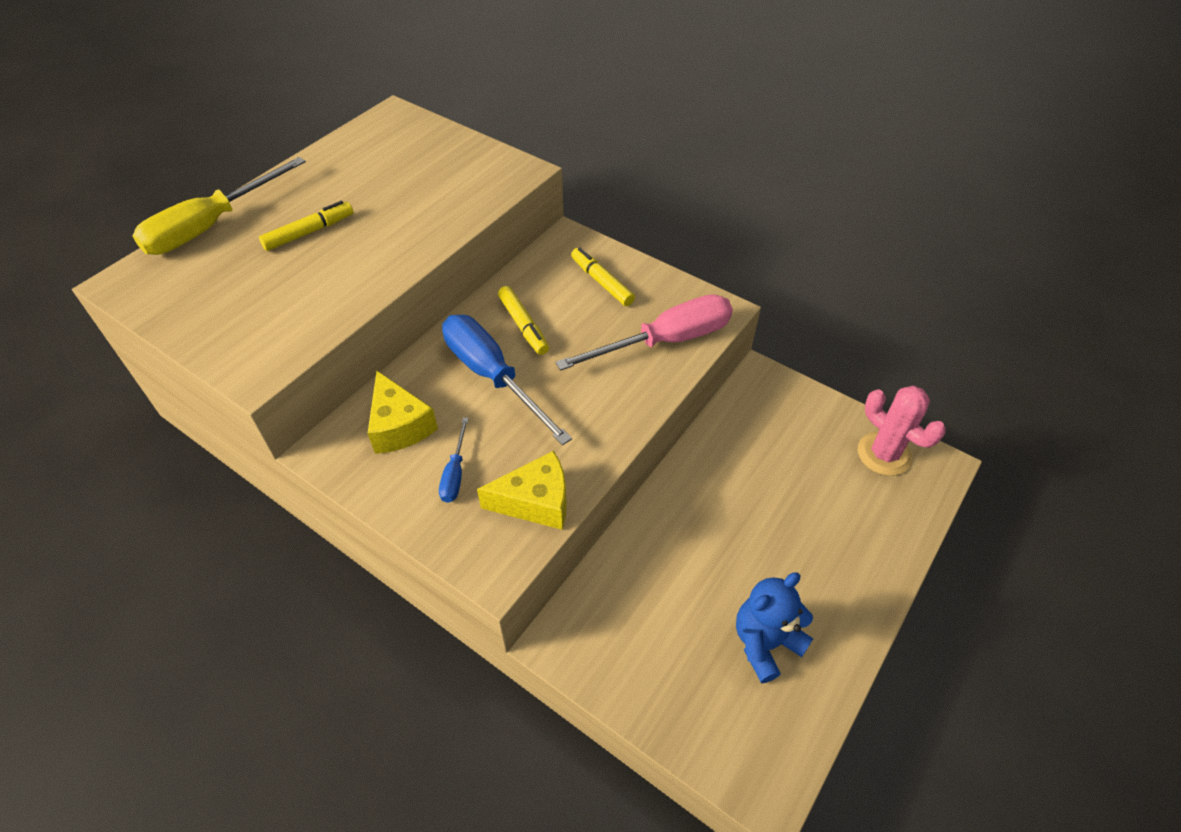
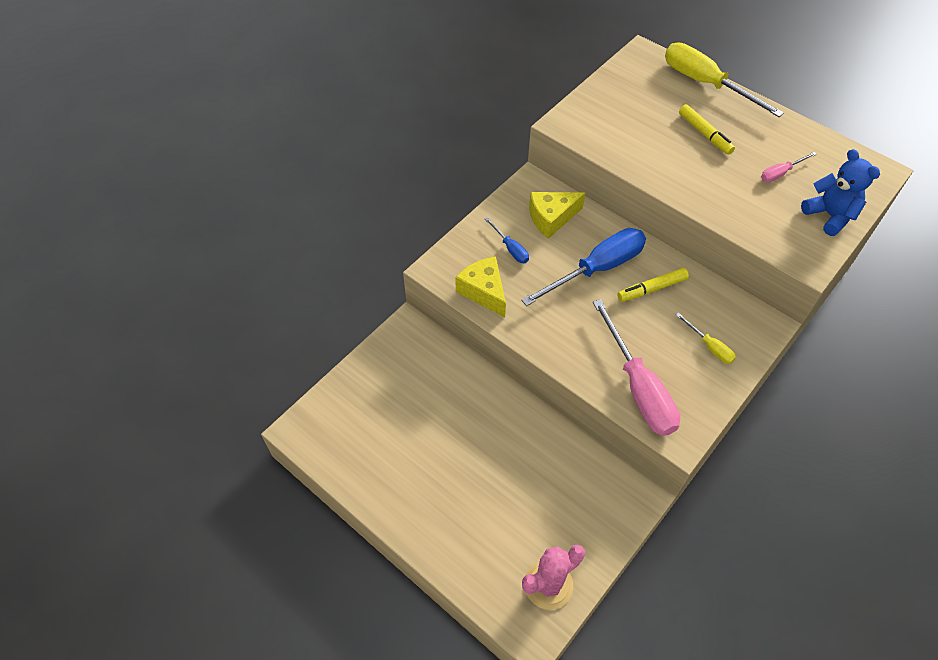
camera: 95 degrees right, 5 degrees up
blue screwdriver [439,417,469,503] -> blue screwdriver turned 135 degrees counterclockwise [485,217,529,263]
yellow cheese [477,451,567,530] -> yellow cheese turned 150 degrees clockwise [455,257,506,317]
yellow marker [571,248,635,306] -> yellow screwdriver [676,312,736,364]
blue teddy bear [736,572,813,683] -> blue teddy bear moved to [801,149,880,236]
none -> pink screwdriver [761,152,817,182]

